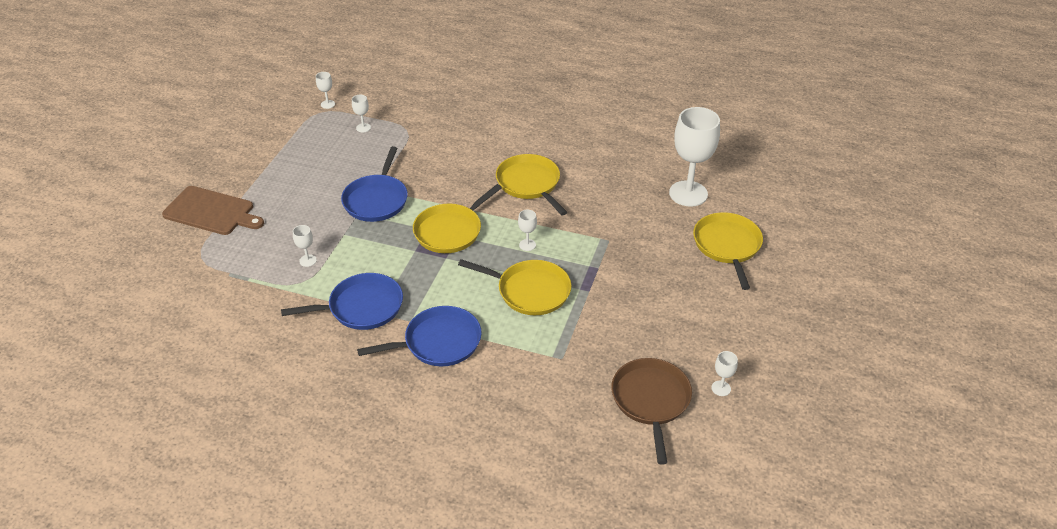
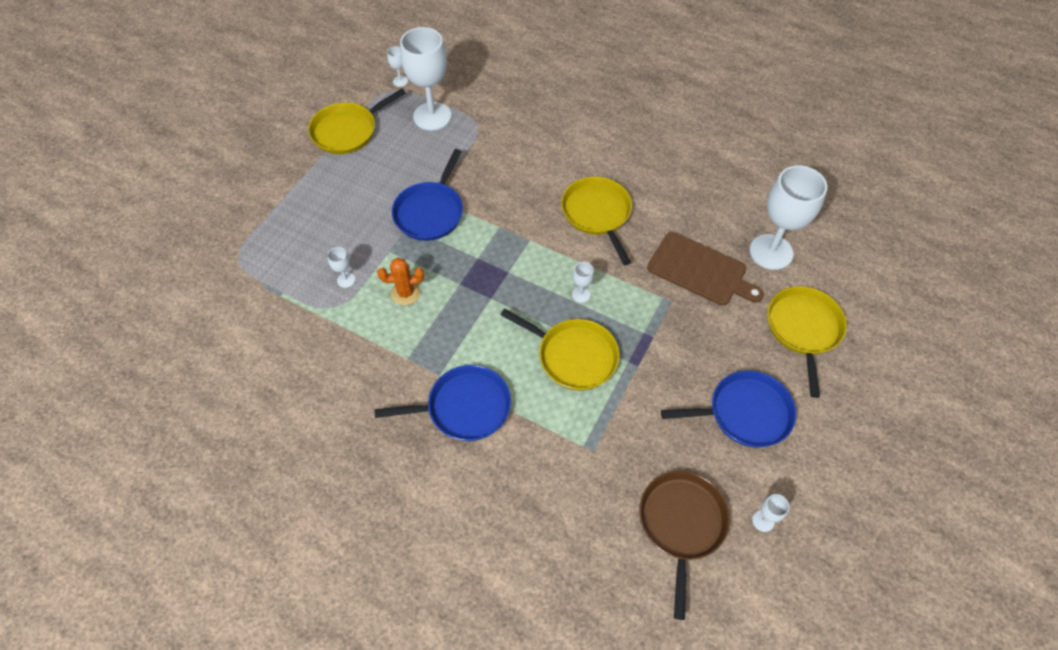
camera: 10 degrees right, 15 degrees up
brown cutting board [162,186,264,235] -> brown cutting board moved to [647,232,764,306]
blue pan [281,273,403,330] -> blue pan moved to [661,371,796,447]
white goblet [352,95,371,132] -> white goblet [400,27,451,131], size x2.42
yellow pan [413,184,502,253] -> yellow pan moved to [308,89,406,154]
none -> orange cactus [377,258,424,305]

